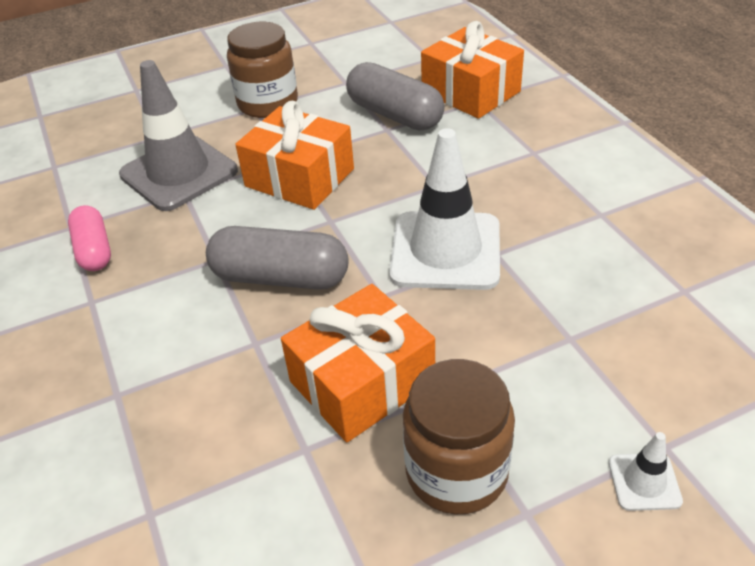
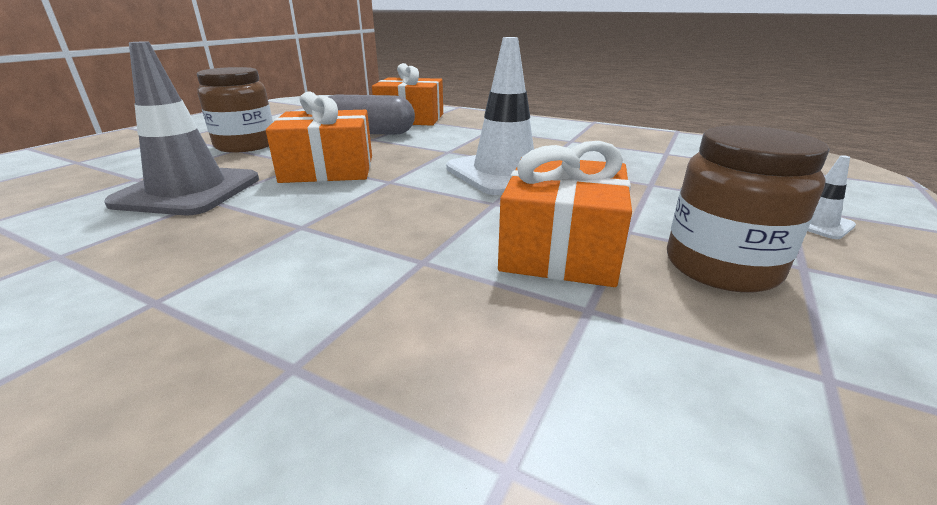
camera: 40 degrees left, 15 degrees down
pink capsule [68,205,111,271] -> none
grey capsule [206,226,349,289] -> none

